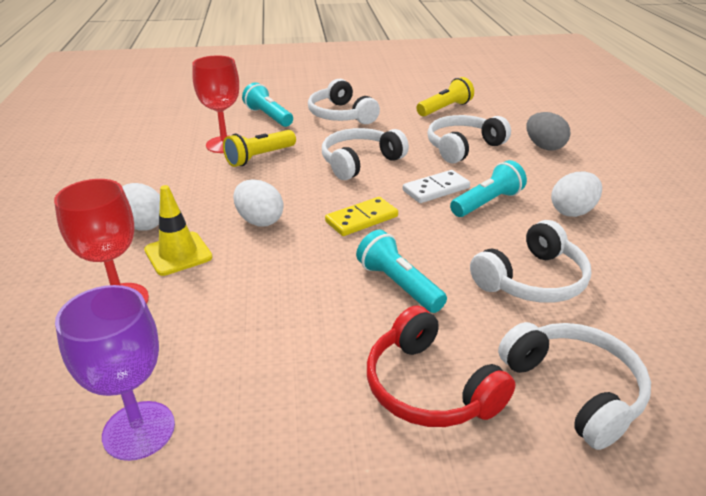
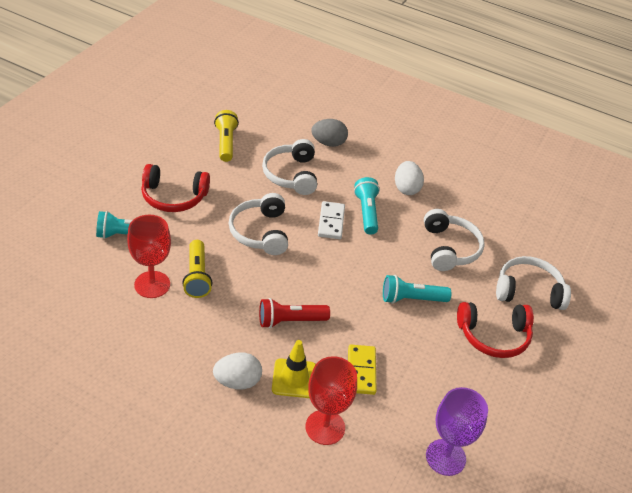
camera: 60 degrees left, 10 degrees up
white egg [233,179,284,226] -> red flashlight [259,298,330,328]
white headphones [308,79,380,124] -> red headphones [141,164,210,212]
yellow domino [325,197,398,236] -> yellow domino moved to [348,345,377,395]

